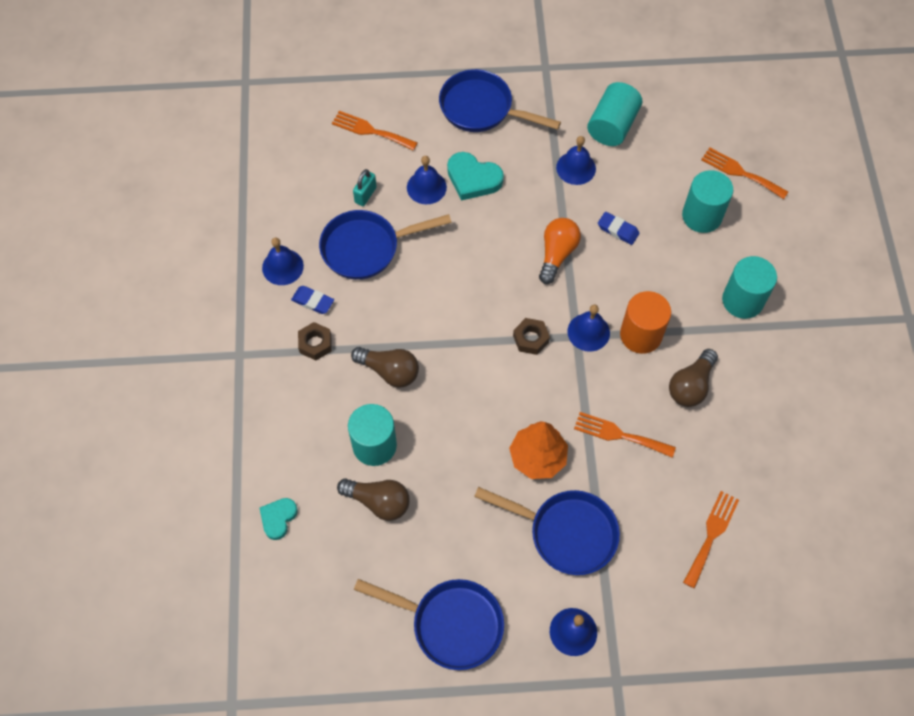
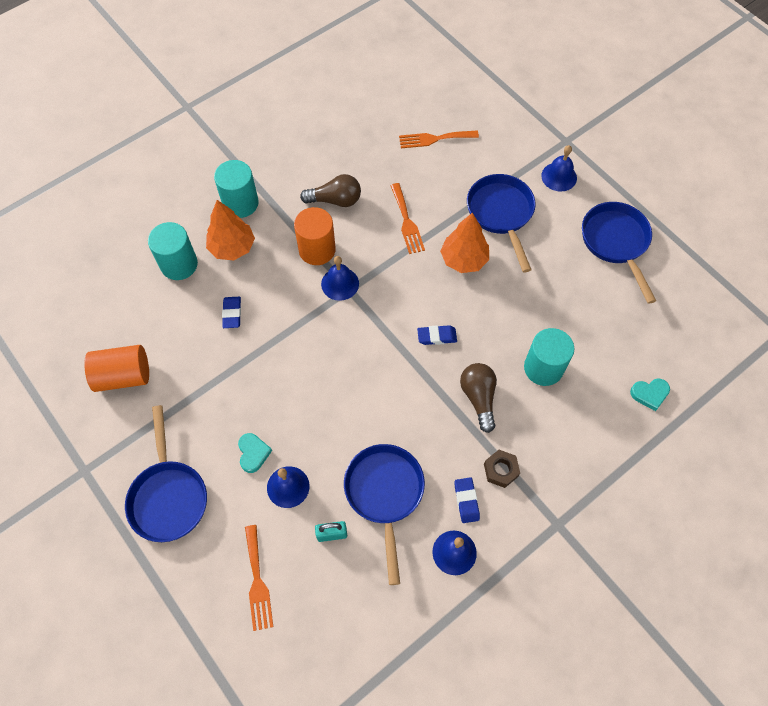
camera: 125 degrees left, 0 degrees up
blue pan [319,210,452,280] -> blue pan turned 135 degrees counterclockwise [344,444,425,585]
brown light bulb [337,478,410,521] -> none
turquoise heart [447,152,504,201] -> turquoise heart [238,433,272,473], size x0.64
brown nut [513,318,550,355] -> none
orange light bulb [539,218,581,284] -> none
blue bell [556,136,596,185] -> none
turquoise cylinder [587,82,642,146] -> orange cylinder [84,345,149,392]
orange fork [701,148,788,199] -> none
none -> orange tree [206,200,255,261]
none -> blue eraser [417,325,457,345]

